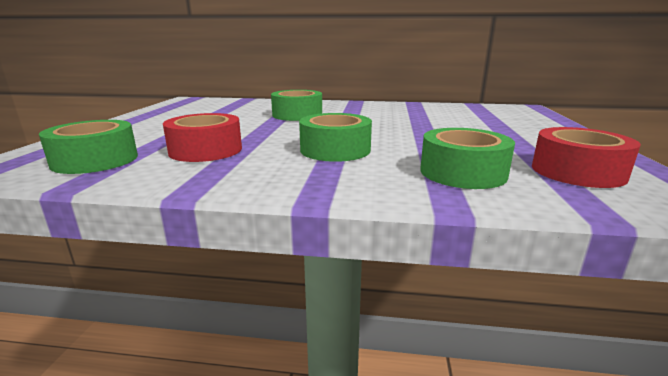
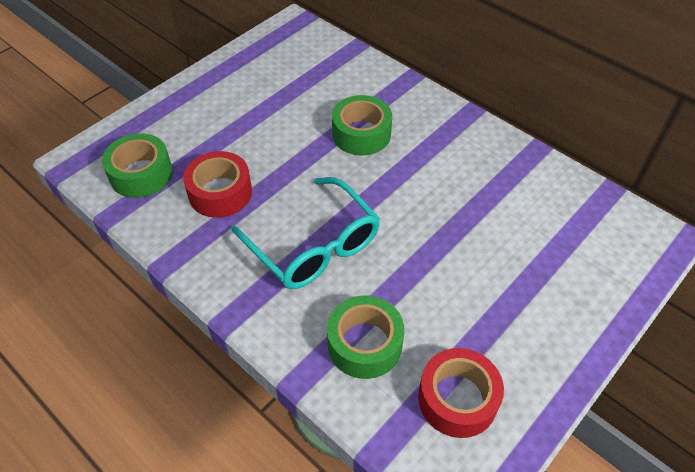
camera: 35 degrees right, 30 degrees up
green tape [299,113,372,162] -> turquoise glasses [231,177,380,289]

